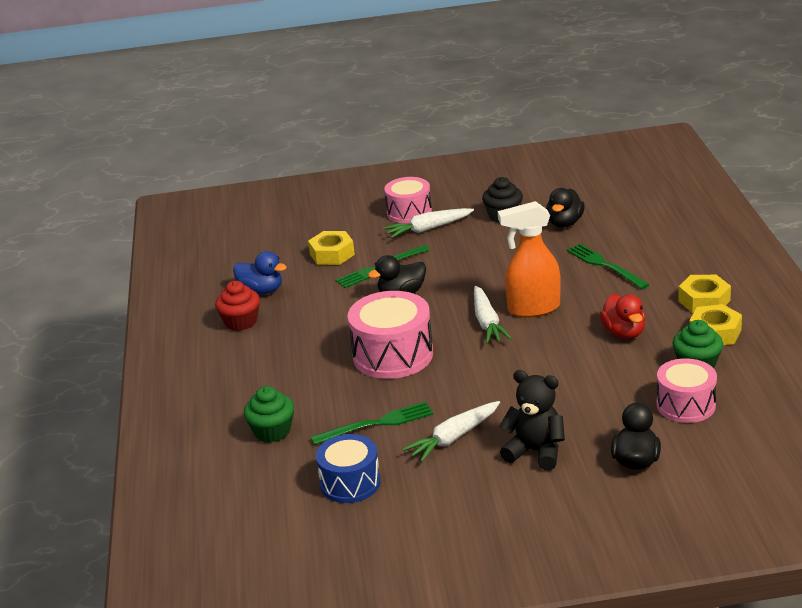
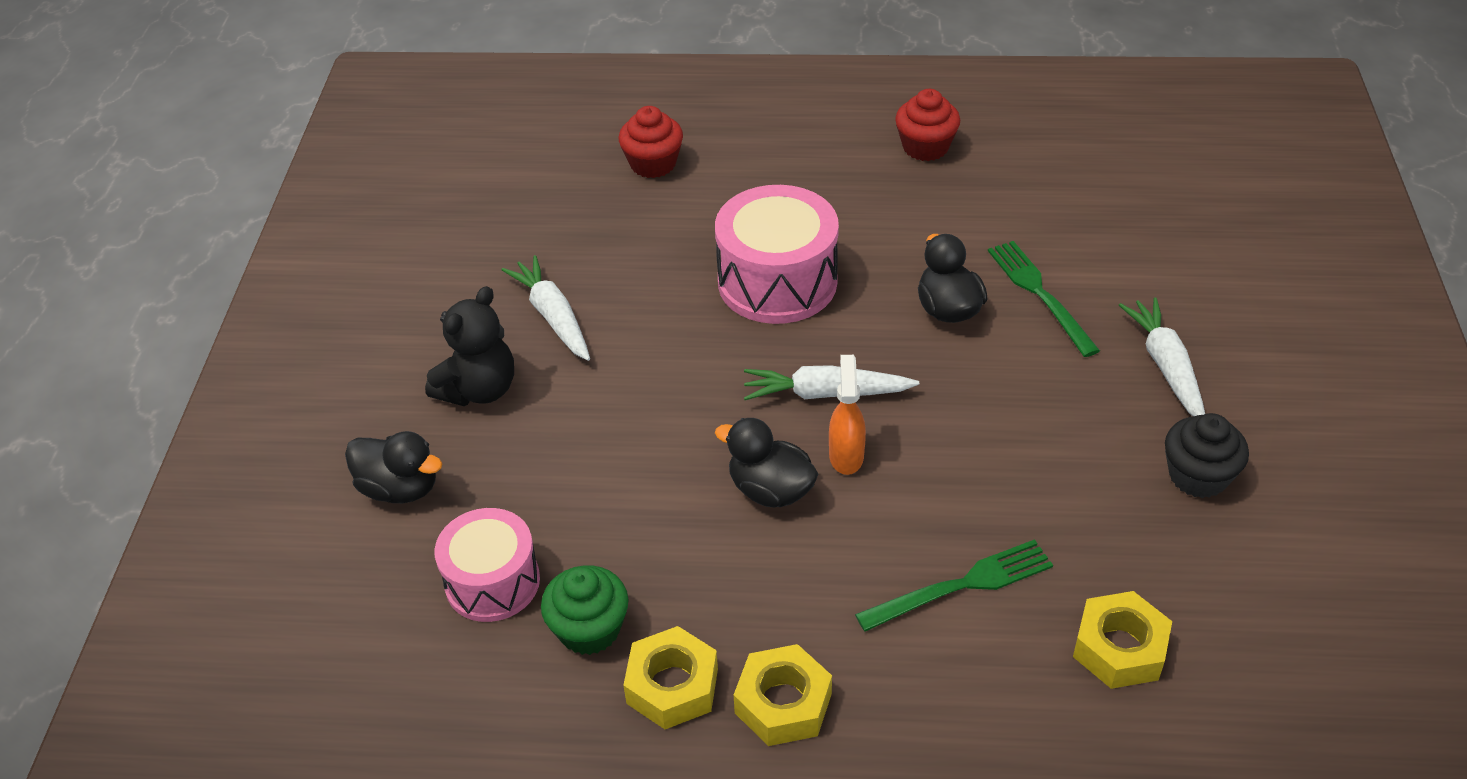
camera: 100 degrees right, 15 degrees up
blue duck [233,251,286,294] -> none
green cupcake [244,386,294,442] -> red cupcake [618,106,683,178]
yellow nut [308,231,355,265] -> yellow nut moved to [1073,591,1172,689]
green fork [310,402,433,445] -> none
blue drum [316,434,381,503] -> none
pink drum [384,177,432,224] -> none
orange spray bottle [498,201,561,318] -> orange spray bottle [829,355,866,475], size x0.58
black duck [546,188,585,227] -> black duck moved to [715,418,818,507]
red duck [600,294,646,339] -> none

